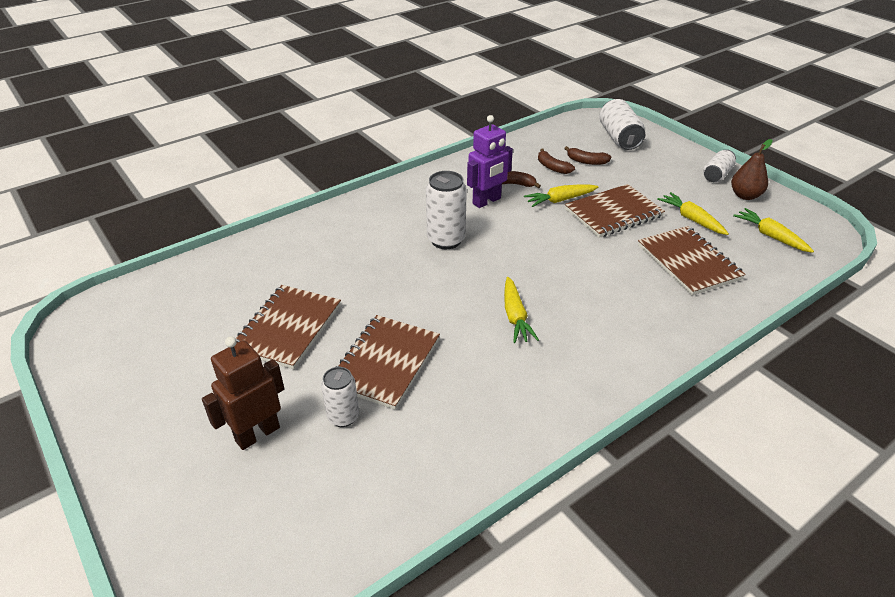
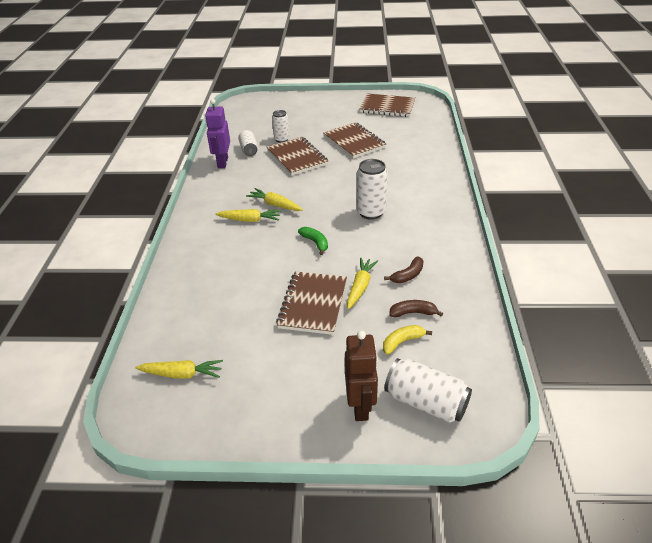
camera: 130 degrees right, 0 degrees up
brown robot [202,336,285,450] -> brown robot moved to [345,331,378,421]
purple robot [467,115,513,208] -> purple robot moved to [205,99,230,168]
brown banana [564,146,611,165] -> yellow banana [383,325,432,355]
brown notebook [638,226,746,295] -> brown notebook moved to [360,93,416,117]
yellow carrot [657,192,729,235] -> yellow carrot moved to [215,209,281,222]
white can [703,149,736,183] -> white can moved to [238,130,258,156]
brown pear [731,139,772,200] -> none
none -> green banana [298,227,328,255]

